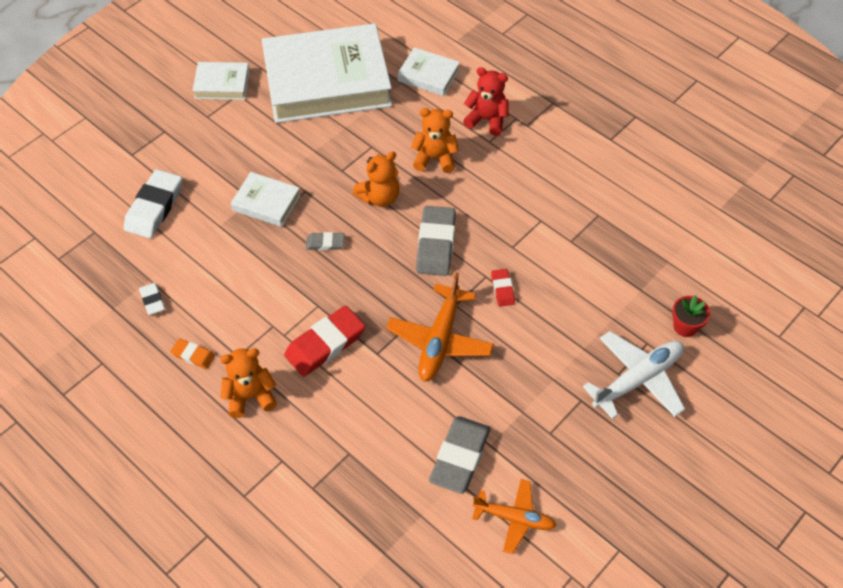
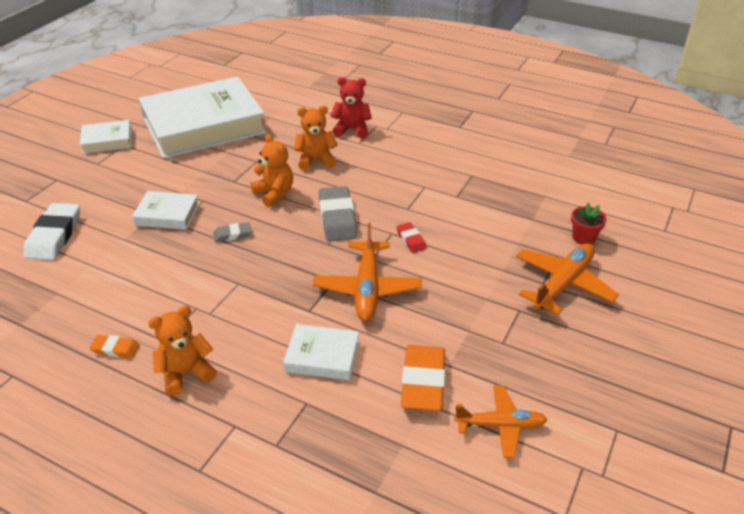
camera: 15 degrees left, 15 degrees down
white eraser [139,283,165,315] -> none
red eraser [284,306,365,377] -> none
orange teddy bear [353,152,400,207] -> orange teddy bear turned 75 degrees counterclockwise [250,134,293,207]
white book [398,47,460,96] -> white book moved to [283,324,359,380]
grey eraser [429,416,490,494] -> orange eraser [401,345,445,411]
white plane [583,331,685,419] -> orange plane [516,243,619,315]

